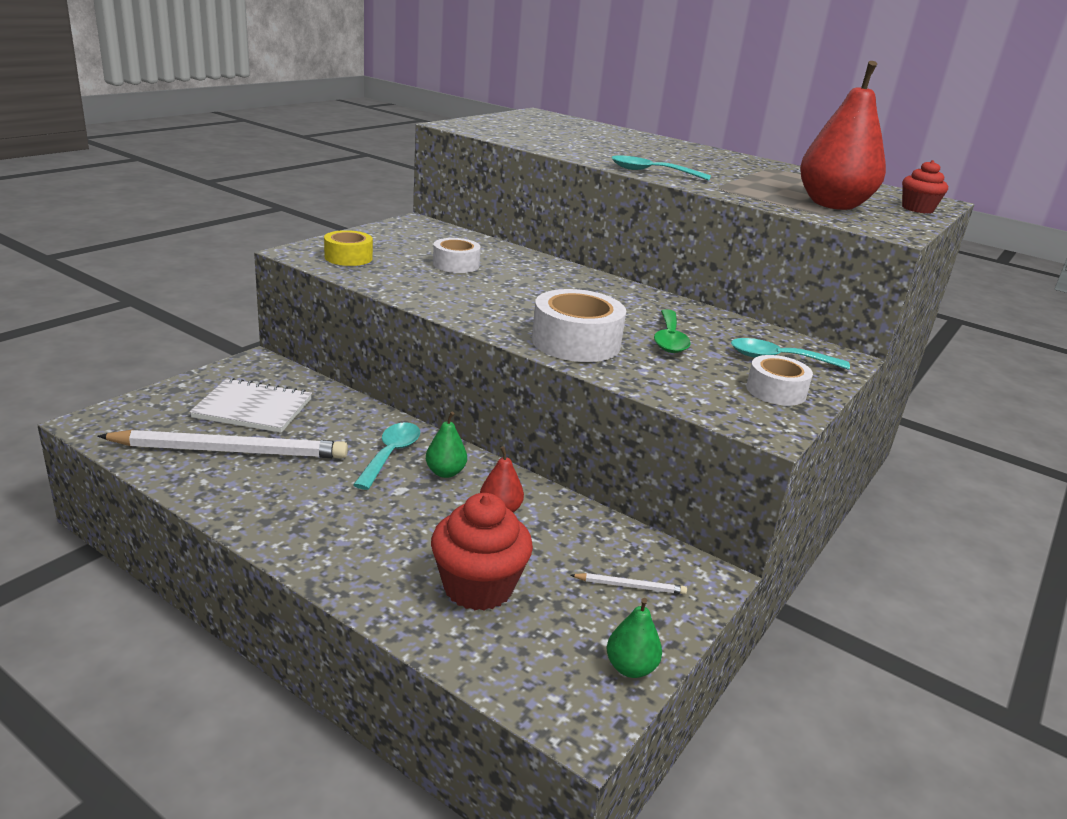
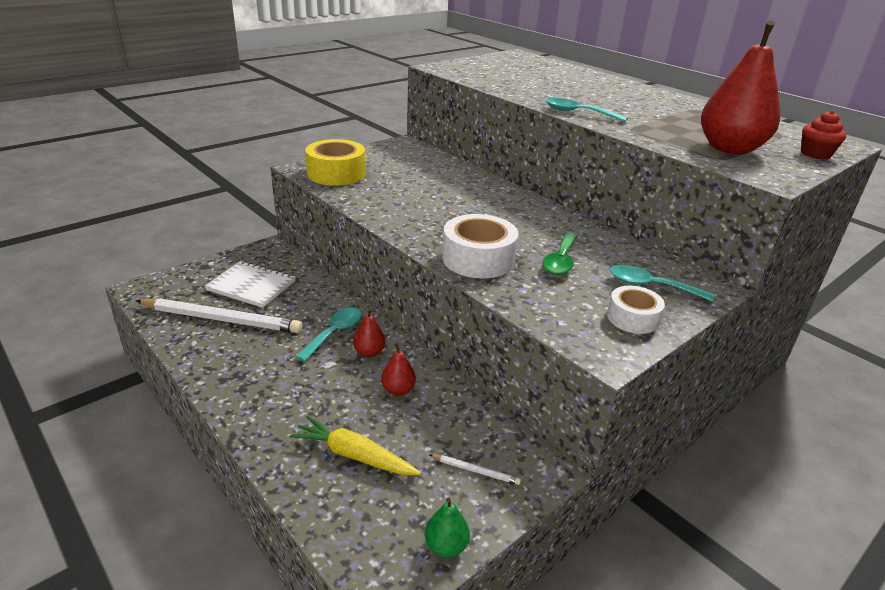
camera: 15 degrees right, 5 degrees up
yellow tape [324,230,373,266] -> yellow tape [305,139,366,186], size x1.61
green pear [426,411,467,478] -> red pear [353,308,385,357]
red cupcake [431,493,533,611] -> yellow carrot [290,416,421,475]
white tape [433,238,481,273] -> none

